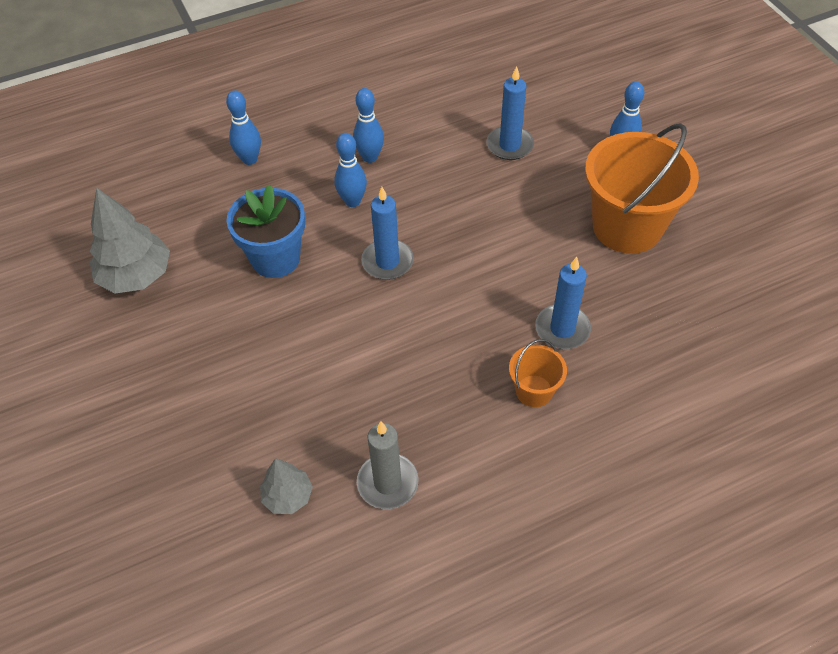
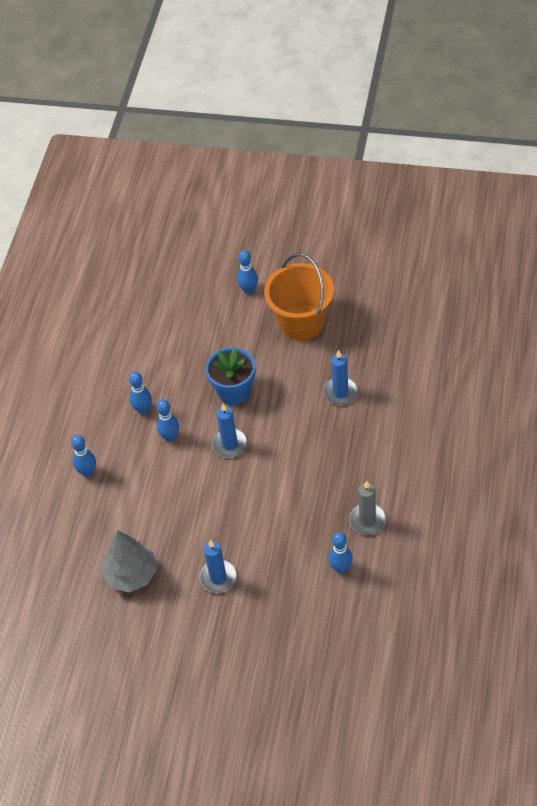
camera: 50 degrees left, 0 degrees up
blue flower pot [227,184,305,278] -> blue flower pot moved to [206,347,255,405]
grey tree [260,458,313,514] -> blue bowling pin [329,532,353,574]
blue candle [486,66,534,160] -> blue candle moved to [199,540,237,593]
orange bucket [509,339,567,407] -> none

